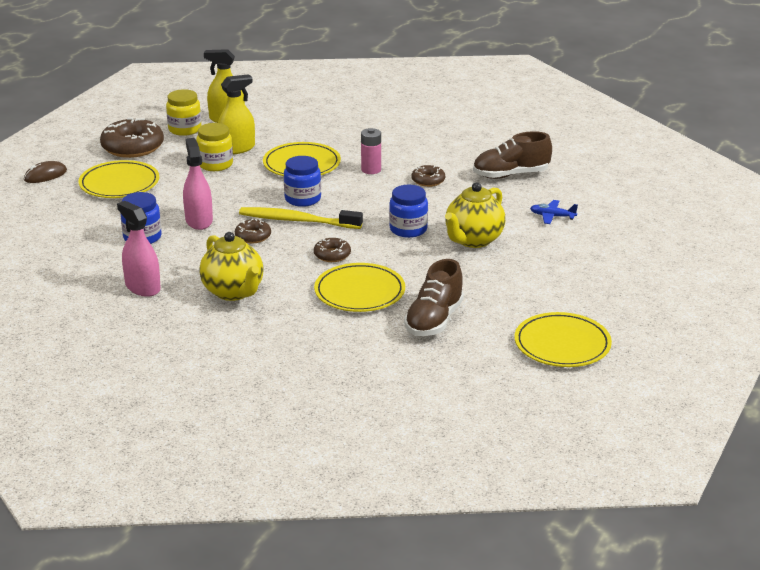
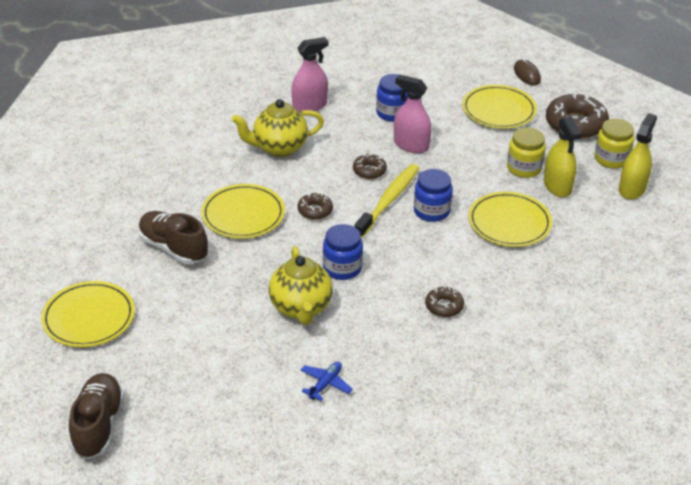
camera: 105 degrees right, 10 degrees up
pink spray bottle [183,138,213,230] -> pink spray bottle turned 150 degrees counterclockwise [394,74,431,153]
pink battery [361,128,381,174] -> none
yellow teapot [445,182,505,248] -> yellow teapot turned 150 degrees counterclockwise [269,246,333,325]
brown shoe [473,131,552,179] -> brown shoe moved to [69,373,125,459]

